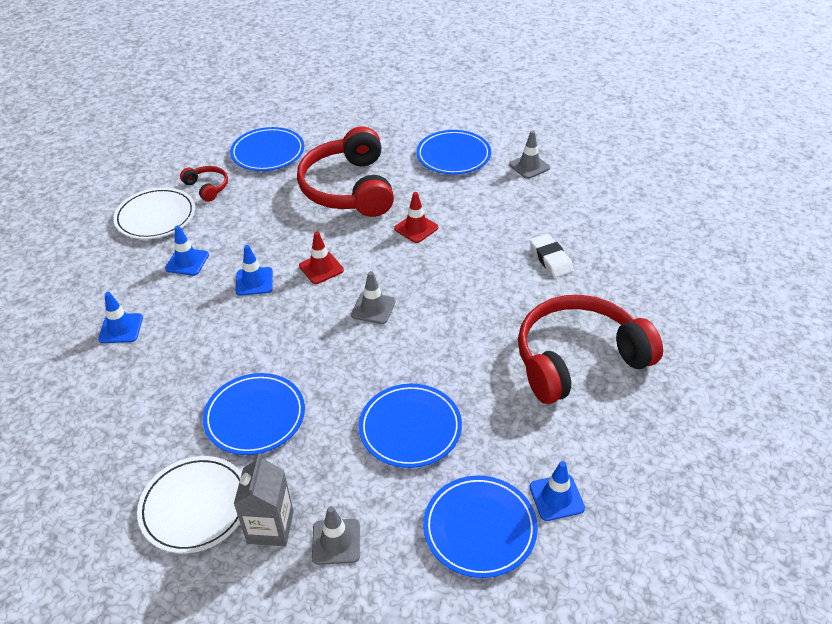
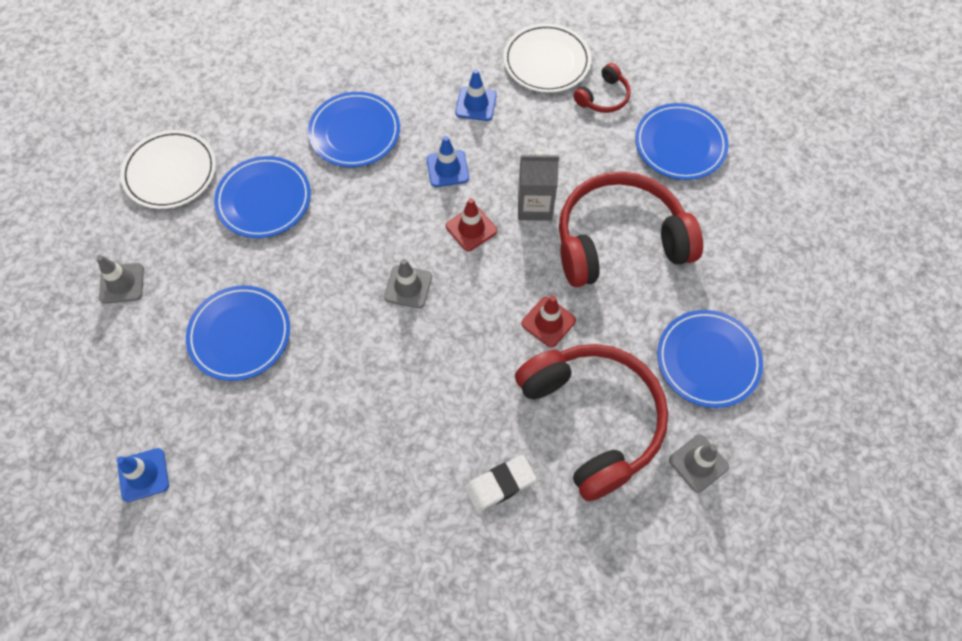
camera: 85 degrees right, 20 degrees up
blue traffic cone [98,292,143,343] -> none
grey carton [234,453,294,546] -> grey carton moved to [518,152,559,221]
blue plate [423,476,538,578] -> blue plate moved to [308,92,400,167]
red headphones [518,295,663,404] -> red headphones moved to [515,344,668,501]

